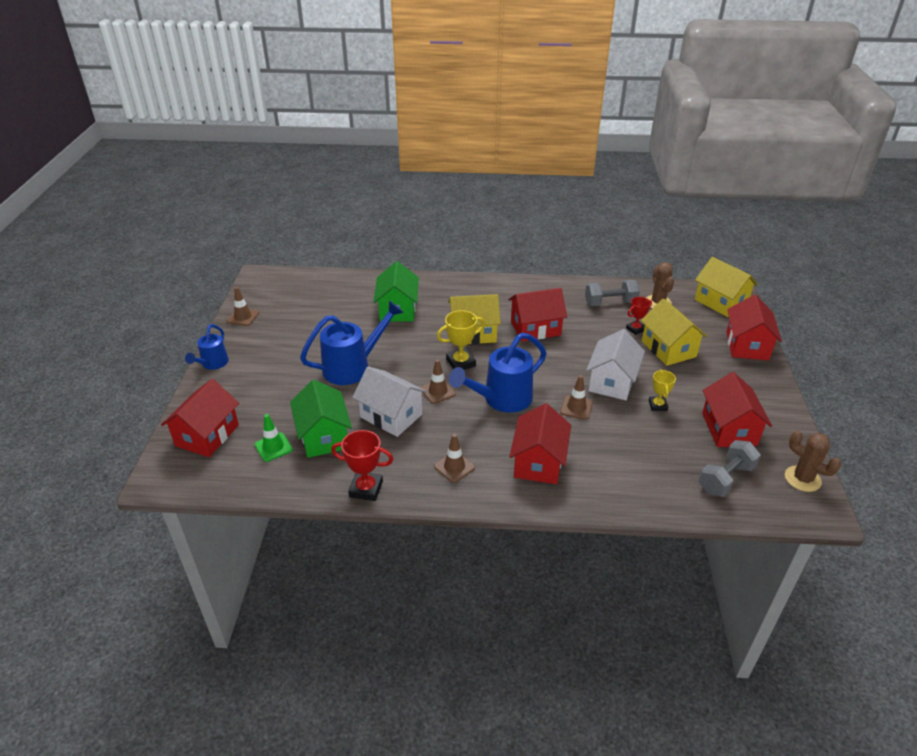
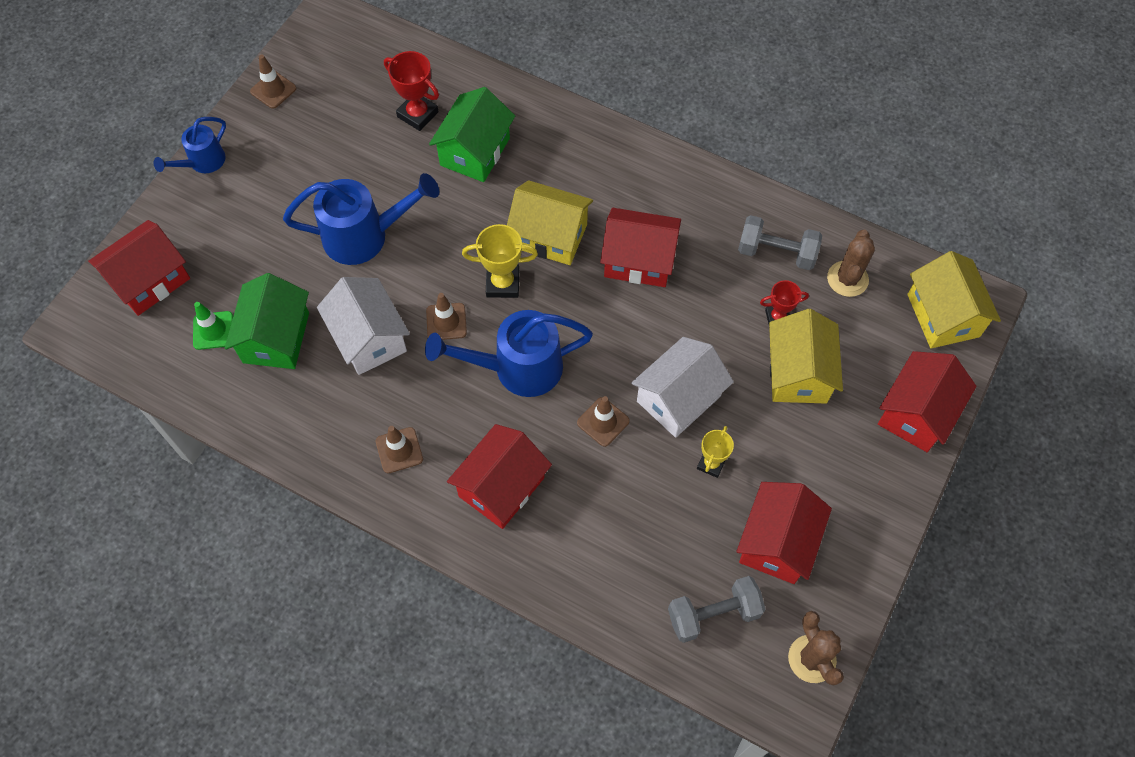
camera: 25 degrees right, 25 degrees up
red trophy [331,430,393,501] -> red trophy moved to [384,51,439,131]

